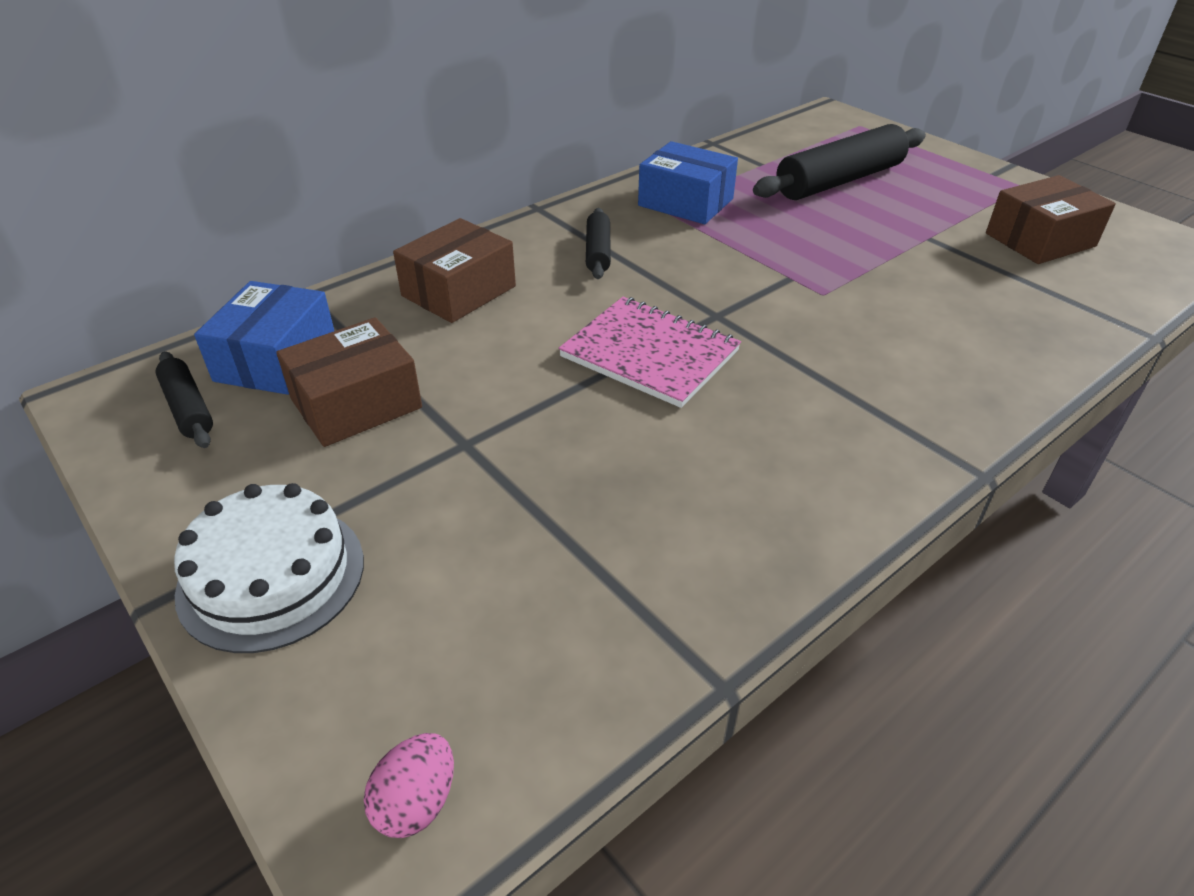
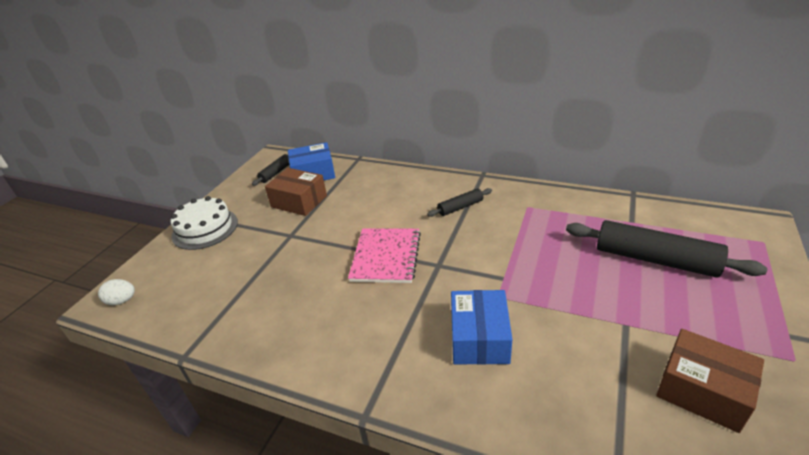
camera: 65 degrees right, 5 degrees down
pink egg [364,733,454,838] -> white egg [98,279,135,305]
brown box [393,218,516,323] -> none
blue box [638,141,738,224] -> blue box moved to [451,290,512,365]

